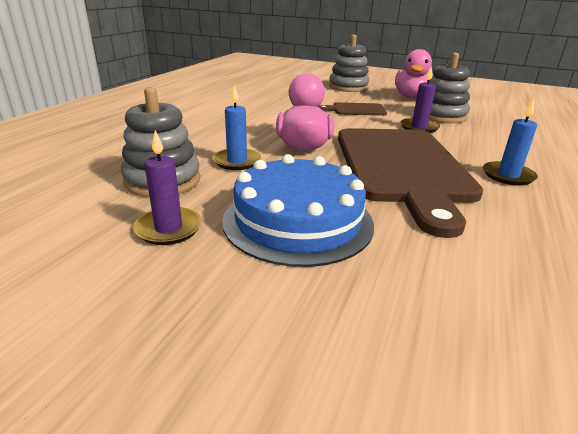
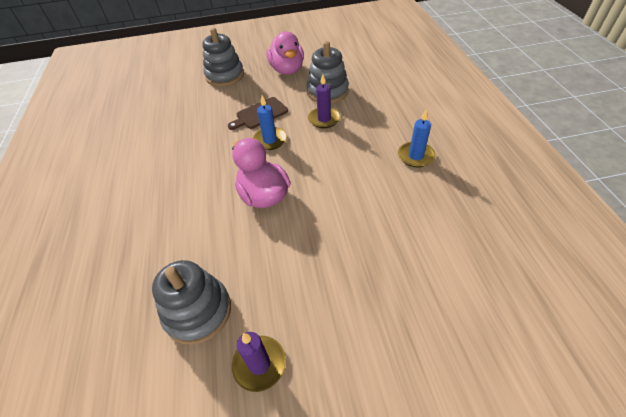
camera: 30 degrees left, 20 degrees up
blue candle [212,85,261,170] -> blue candle moved to [253,96,287,150]
blue cake [222,154,374,267] -> none
brown cutting board [338,128,483,238] -> none

